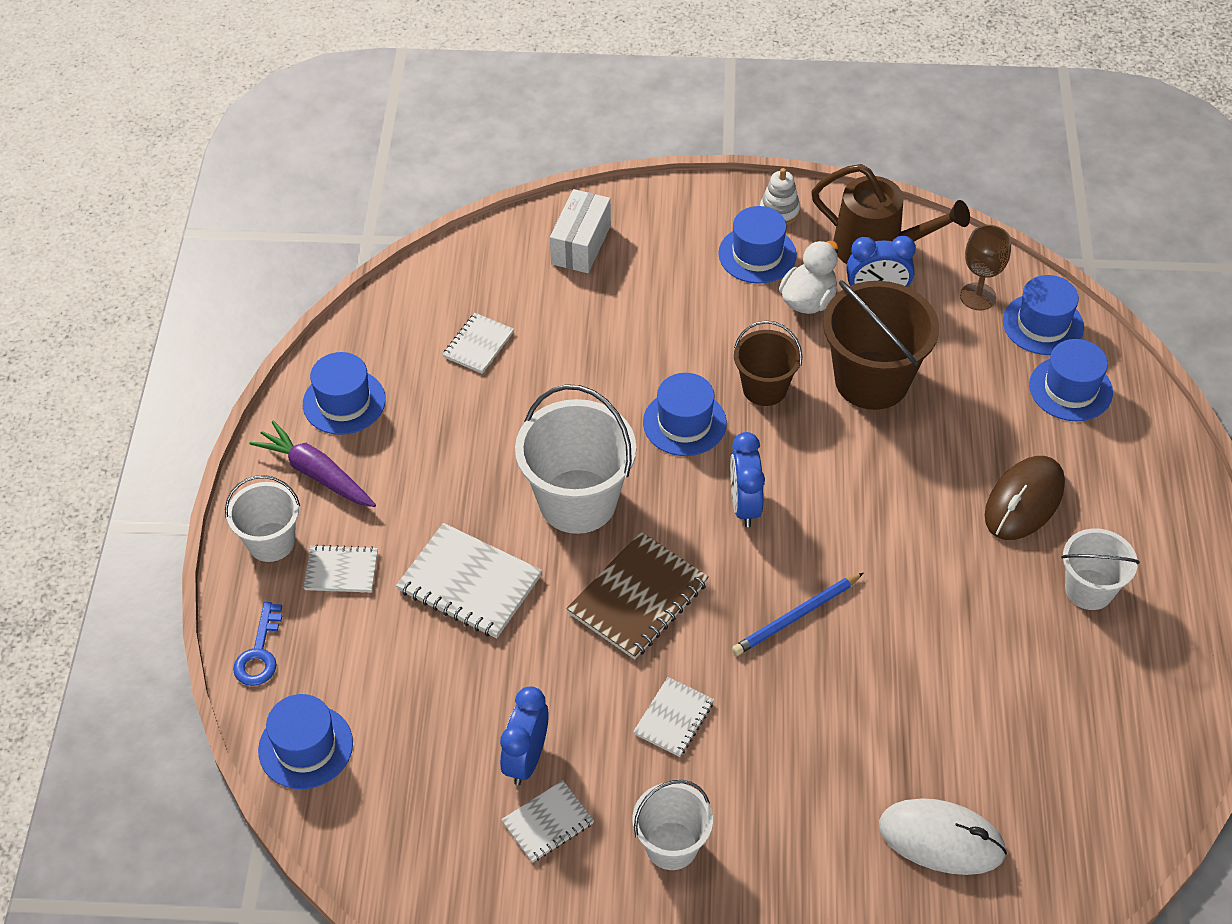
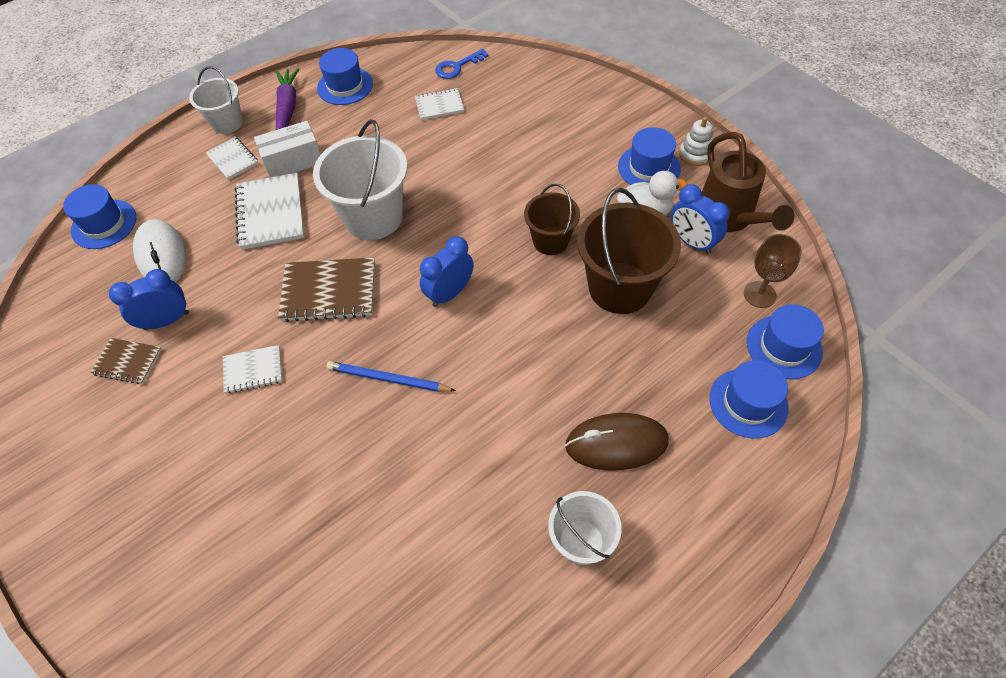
camera: 50 degrees right, 5 degrees up
blue key [233,602,282,686] -> blue key moved to [435,49,489,79]
white notebook [501,780,594,863] -> brown notebook [90,338,162,384]
white box [550,189,611,273] -> white box moved to [254,121,321,177]
white bucket [633,780,713,870] -> none
blue hat [643,373,727,456] -> none
white mouse [879,798,1007,875] -> white mouse moved to [133,219,186,282]

